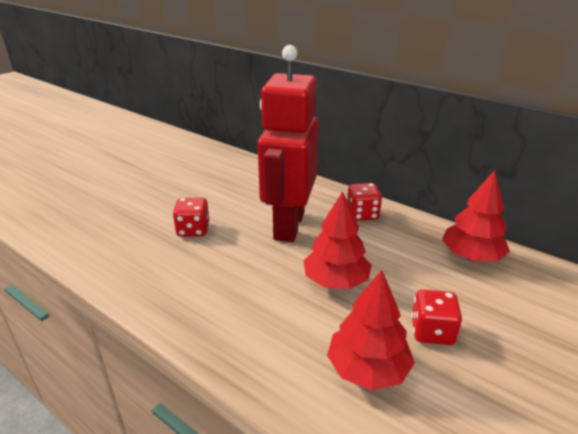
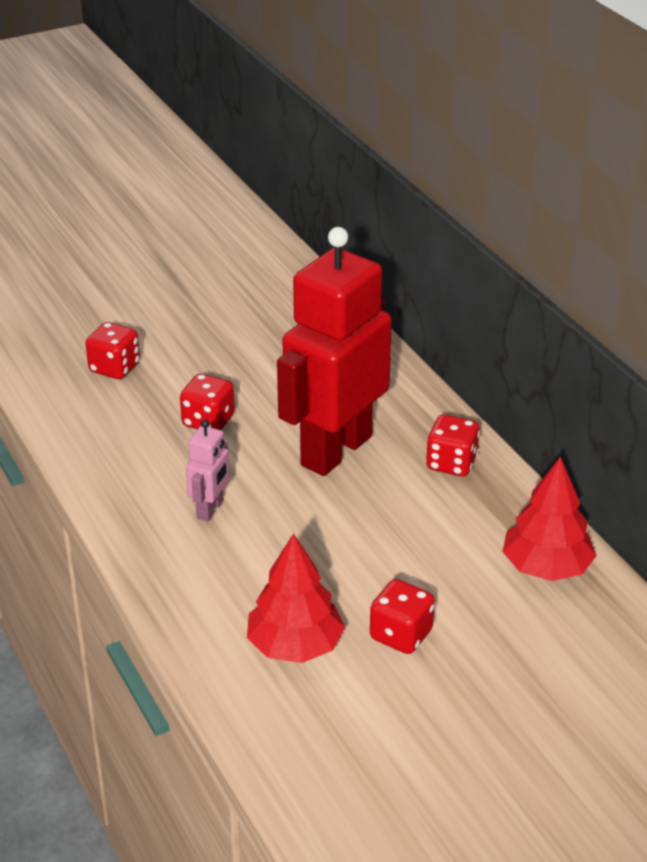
camera: 25 degrees right, 5 degrees up
red tree [303,191,372,289] -> none
none -> red dice [85,322,140,379]
none -> pink robot [186,419,230,521]

